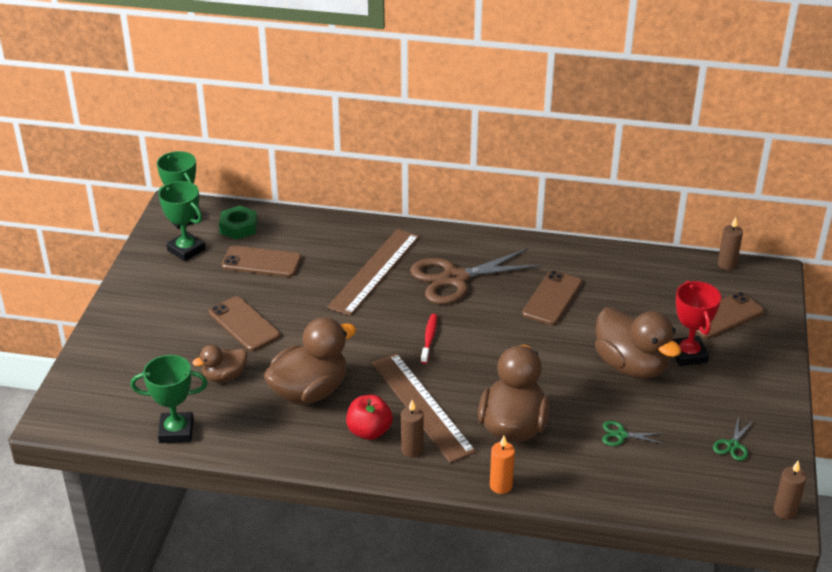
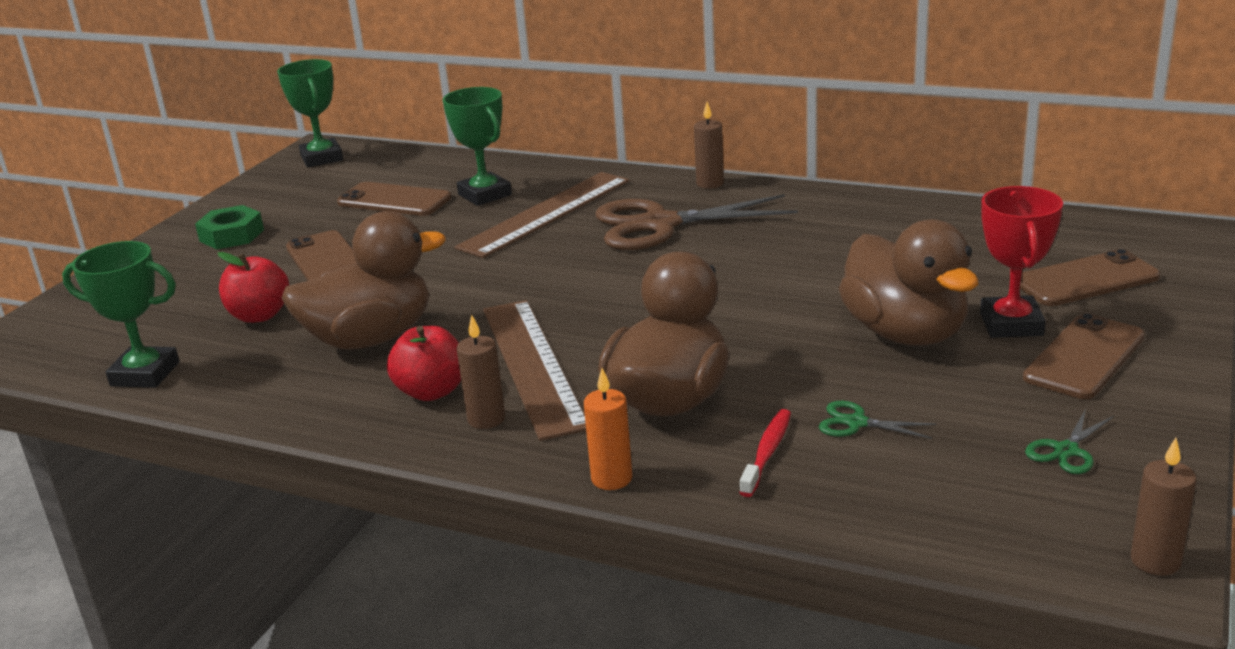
camera: 15 degrees right, 10 degrees down
green trophy [158,181,205,261] -> green trophy moved to [443,87,512,206]
brown duck [192,345,247,382] -> red apple [218,252,289,323]
green nut [219,206,257,240] -> green nut moved to [195,205,264,249]
red toothbrush [421,314,437,364] -> red toothbrush moved to [739,409,791,497]
brown phone [522,270,582,325] -> brown phone moved to [1023,313,1145,399]
brown candle [718,217,743,270] -> brown candle moved to [694,102,724,189]

